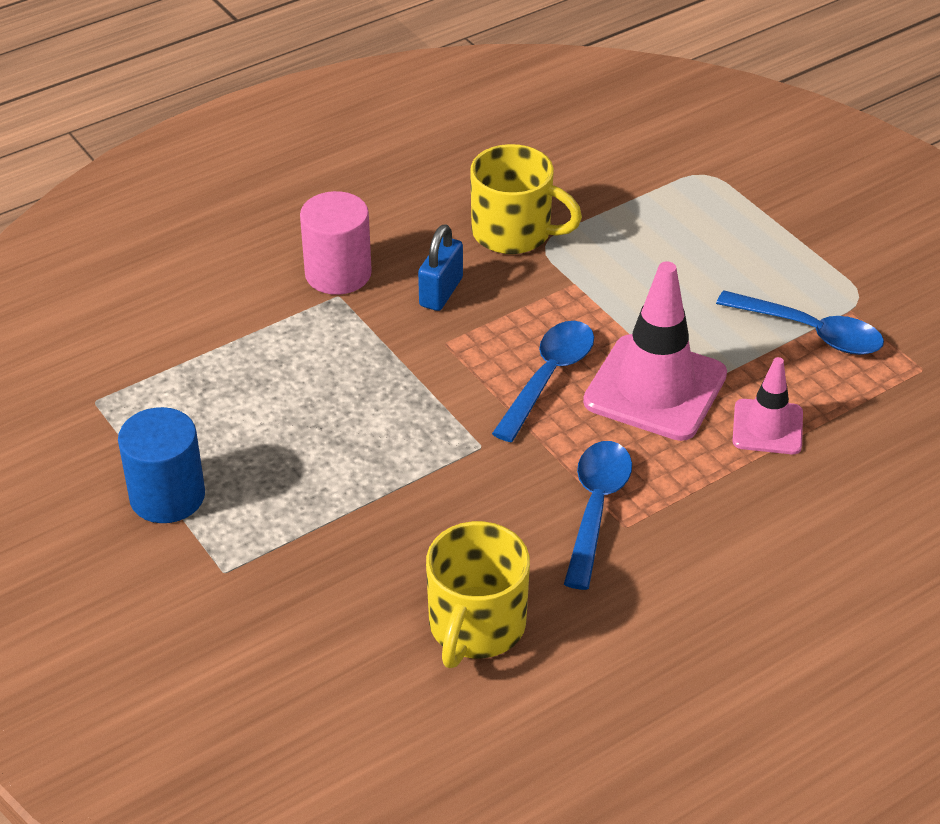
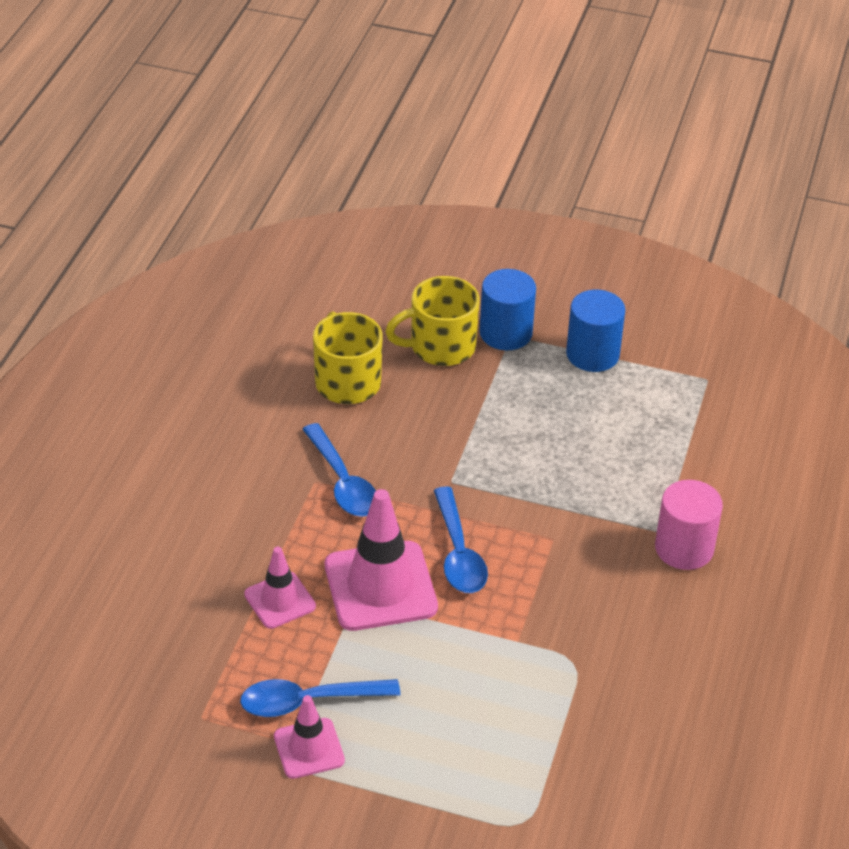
camera: 140 degrees right, 0 degrees up
blue padlock [418,224,463,311] -> none
yellow mug [470,144,582,254] -> yellow mug moved to [385,276,480,366]
none -> pink traffic cone [274,695,345,779]
none -> blue cylinder [480,269,536,350]

